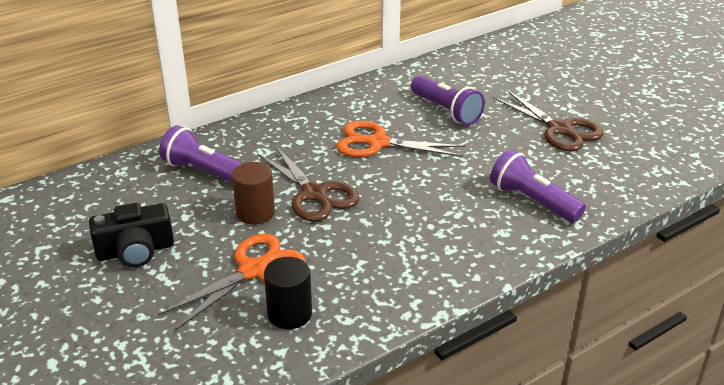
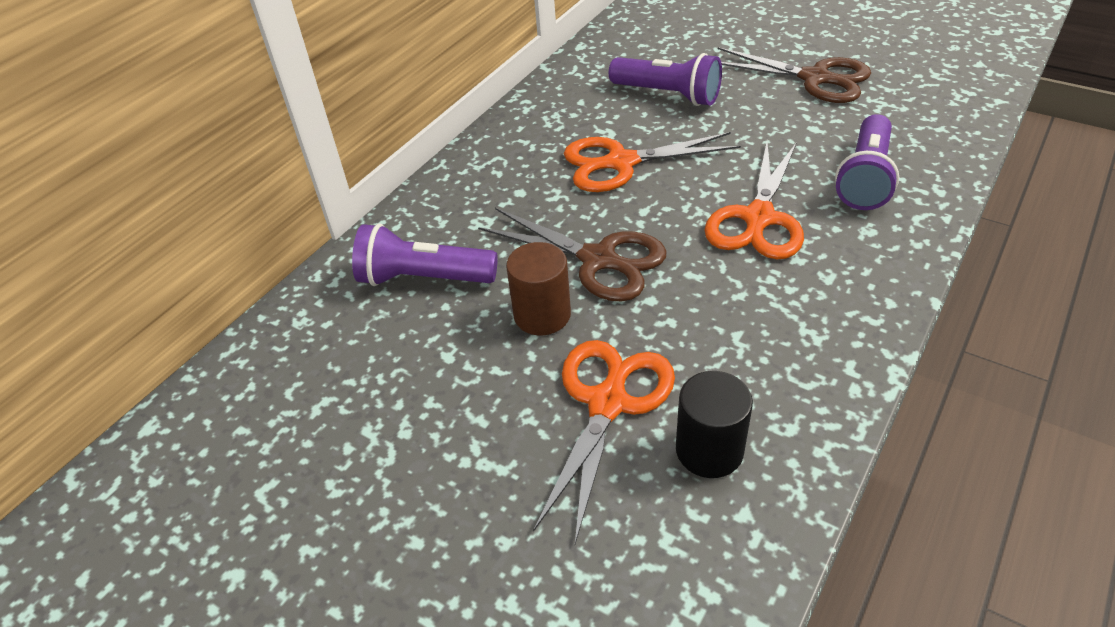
camera: 20 degrees left, 10 degrees up
black camera [89,203,174,267] -> none
purple flashlight [490,149,586,223] -> purple flashlight turned 90 degrees counterclockwise [835,114,899,210]
none -> orange scissors [704,142,804,259]

